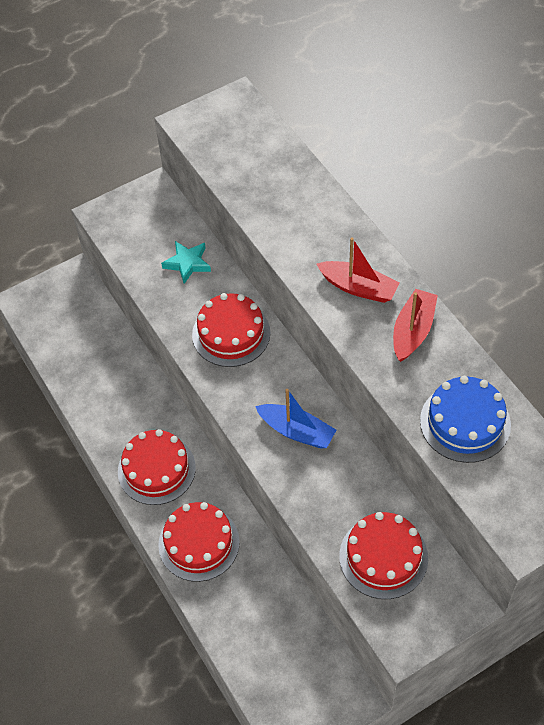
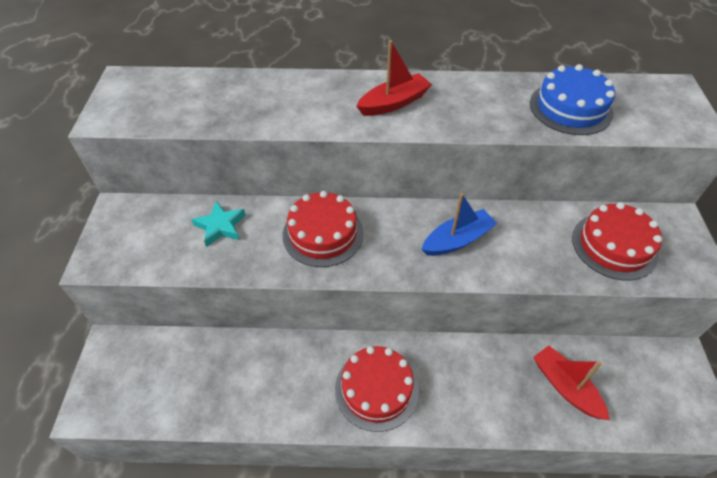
camera: 60 degrees left, 5 degrees down
red cake [158,502,240,582] -> none
red boat [393,289,438,362] -> red boat moved to [533,345,610,420]

